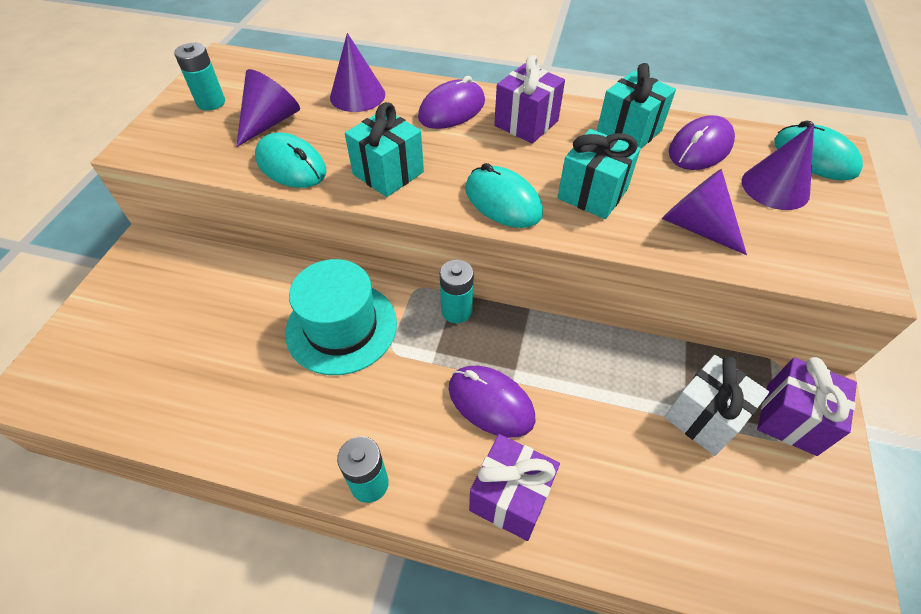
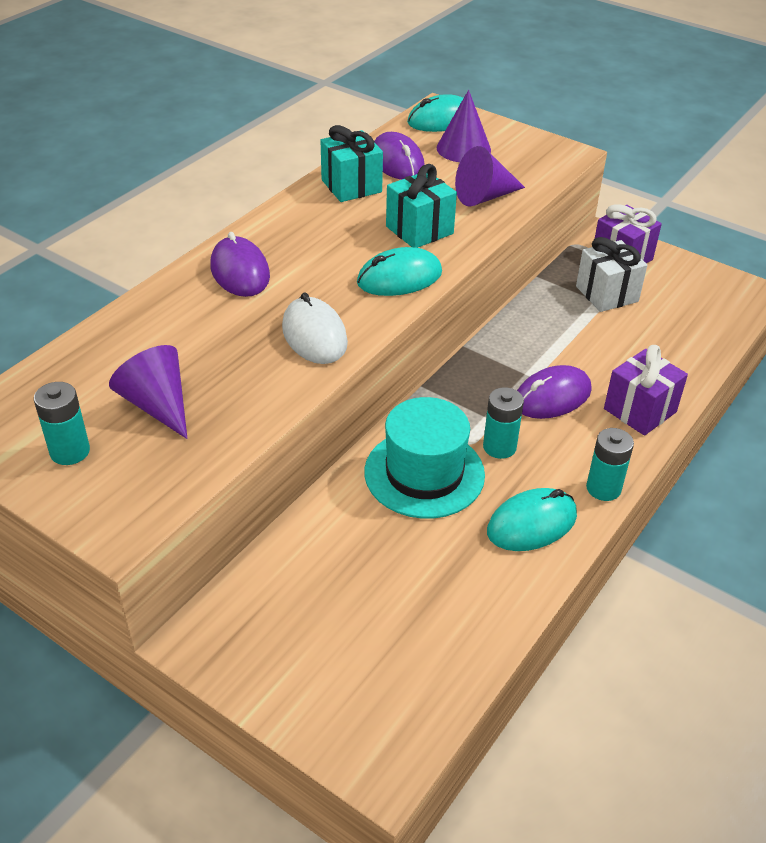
camera: 70 degrees left, 10 degrees down
turquoise mouse [255,133,327,188] -> turquoise mouse moved to [487,488,577,551]
purple cone [330,33,385,112] -> none
turquoise gift [345,102,424,197] -> white mouse [282,293,348,364]
turquoise battery [440,260,474,323] -> turquoise battery moved to [483,387,524,459]
purple gift [494,55,565,143] -> none

